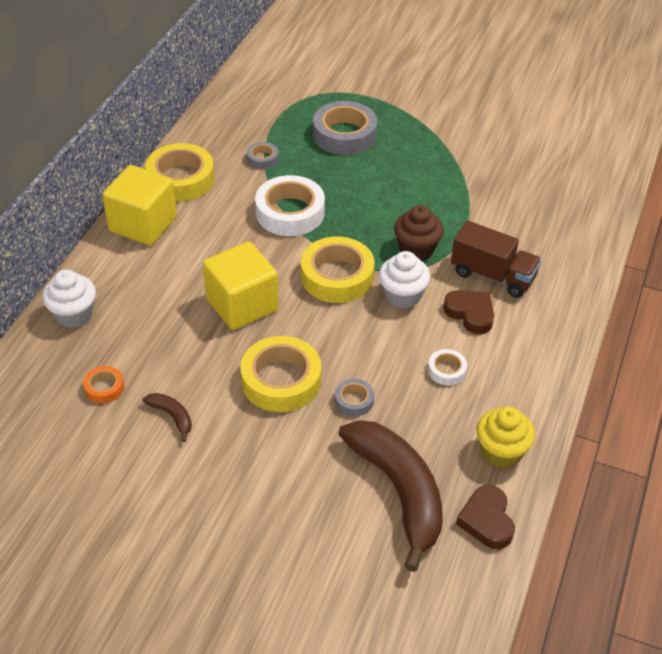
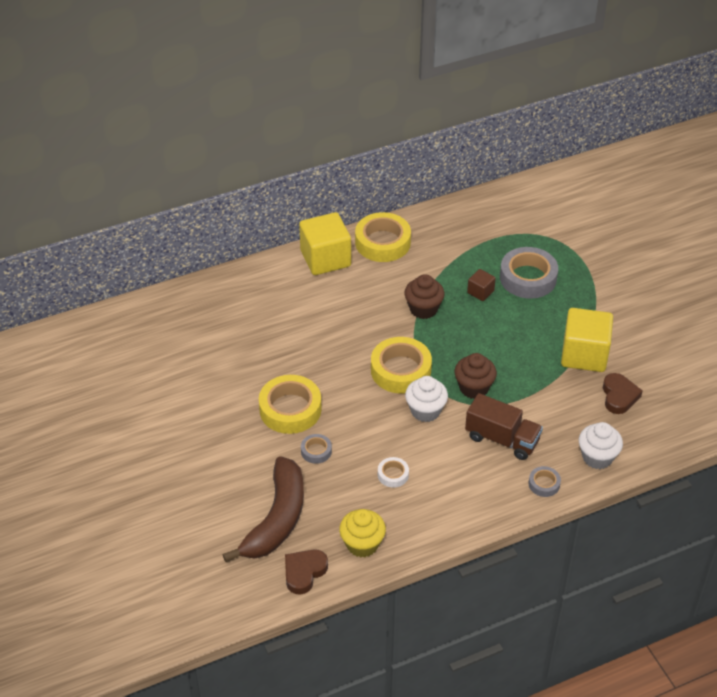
camera: 45 degrees right, 0 degrees up
white cupcake [42,270,96,328] -> white cupcake moved to [579,422,623,469]
orange tape [83,366,124,403] -> none
brown banana [143,393,192,442] -> none
yellow cube [203,242,279,330] -> yellow cube moved to [561,308,613,372]
grey tape [246,142,278,169] -> grey tape moved to [528,466,561,497]
white tape [255,175,325,236] -> brown cupcake [404,274,445,319]
brown heart [443,290,494,334] -> brown heart moved to [603,373,643,414]
brown truck [451,221,542,298] -> brown truck turned 45 degrees counterclockwise [465,393,543,460]
none -> brown cube [467,269,496,301]

